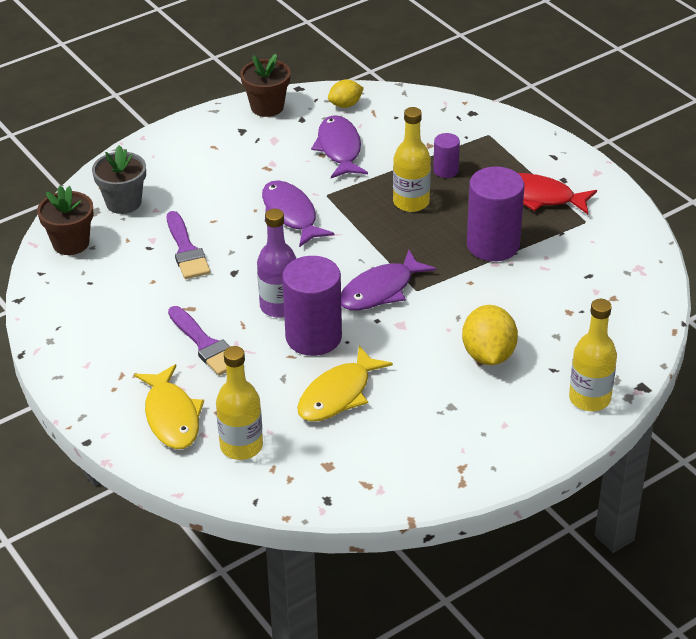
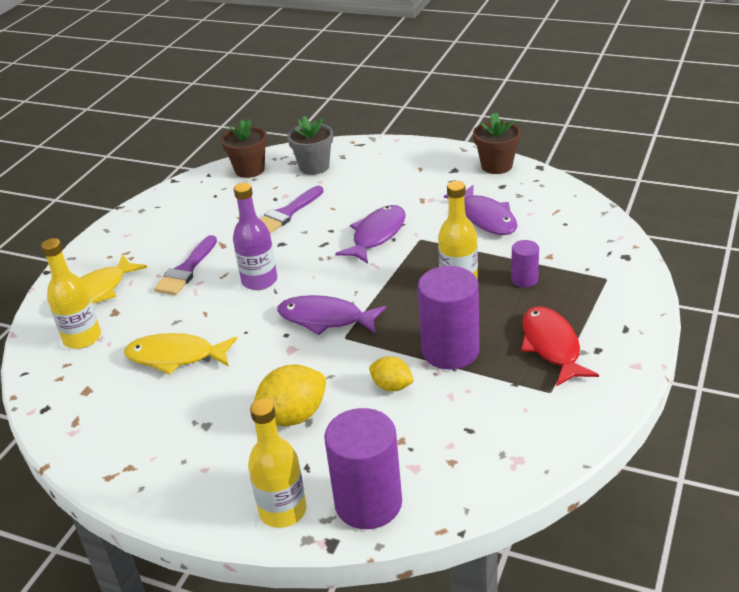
camera: 60 degrees right, 5 degrees down
purple cylinder [282,256,342,356] -> purple cylinder moved to [324,408,402,529]
purple fish [311,115,368,178] -> purple fish turned 105 degrees clockwise [444,185,518,235]
yellow lemon [328,79,364,108] -> yellow lemon moved to [369,356,414,391]

